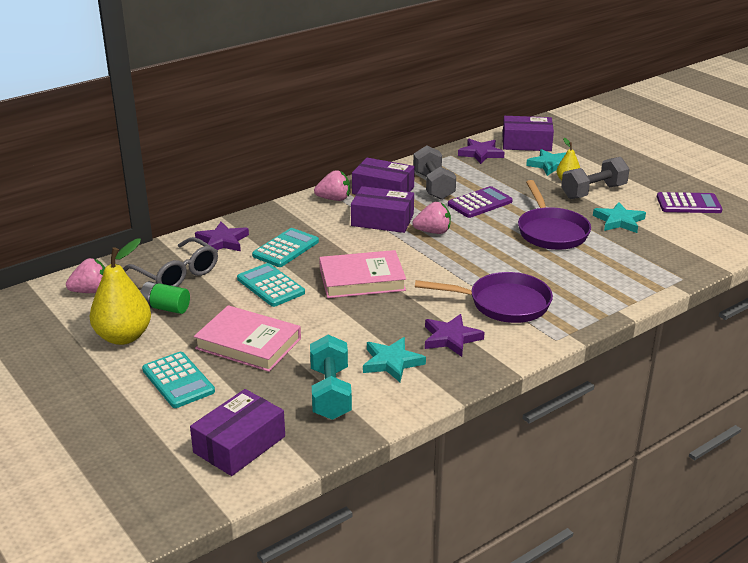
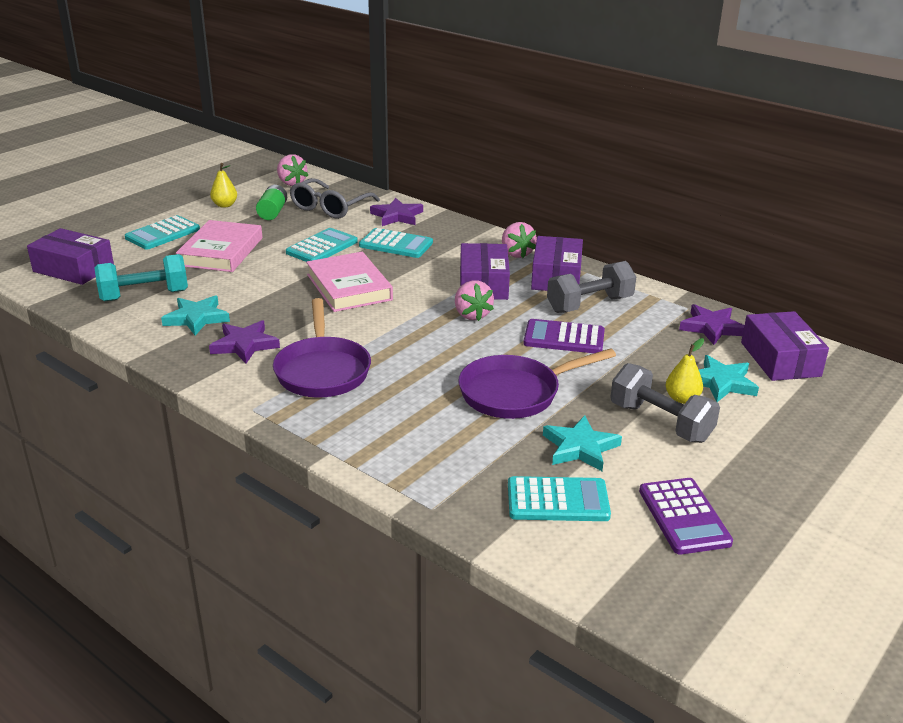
camera: 75 degrees right, 0 degrees up
yellow pear [89,238,151,345] -> yellow pear [210,163,237,208], size x0.52
purple calculator [448,186,513,218] -> purple calculator turned 150 degrees clockwise [523,319,605,353]
none -> turquoise calculator [508,476,611,521]

